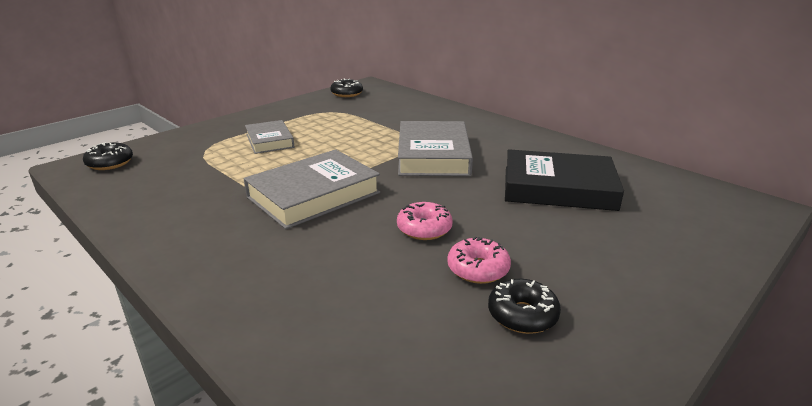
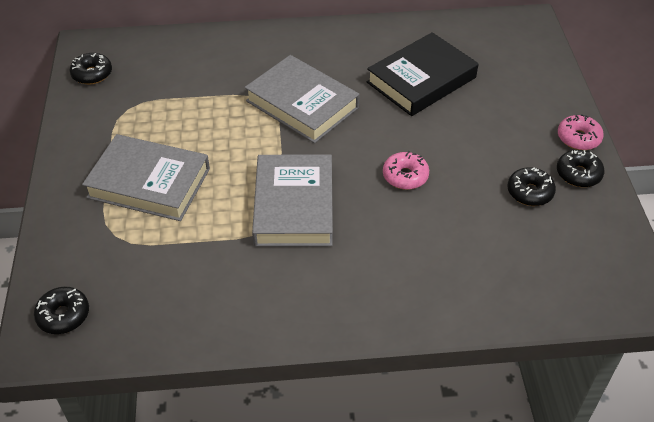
camera: 50 degrees left, 20 degrees up
grey book [245,120,294,154] -> grey book [82,134,210,221], size x1.67
pink donut [447,236,511,284] -> pink donut moved to [558,114,604,150]
none -> black donut [557,150,605,187]

